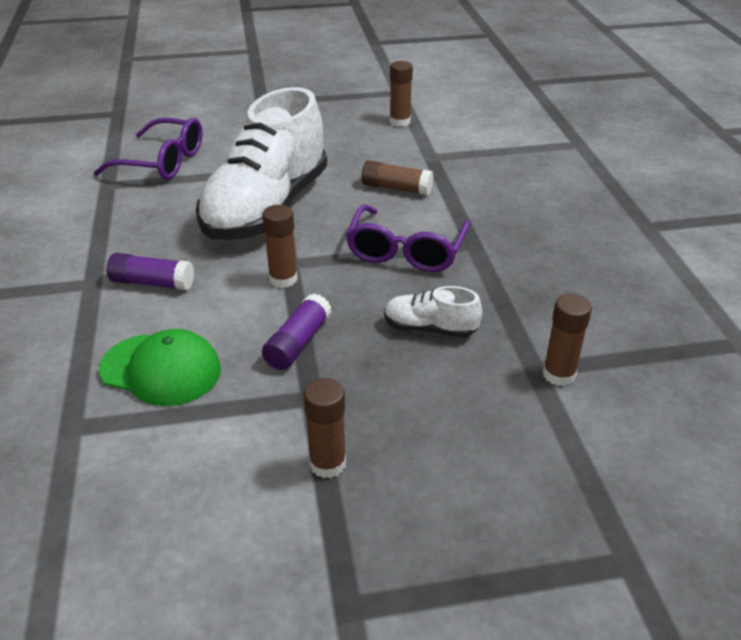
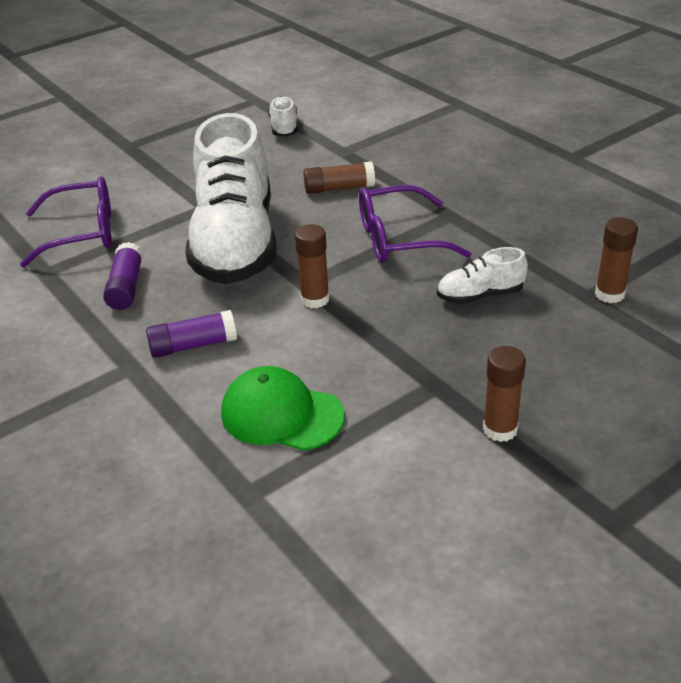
camera: 25 degrees left, 0 degrees up
green cap [99,329,221,406] -> green cap turned 150 degrees counterclockwise [221,366,345,451]
purple glue stick [262,293,332,370] -> purple glue stick moved to [103,242,143,310]
purple glasses [346,205,470,272] -> purple glasses turned 90 degrees clockwise [359,185,472,263]
brown glue stick [390,61,413,127] -> white shoe [268,96,298,137]

